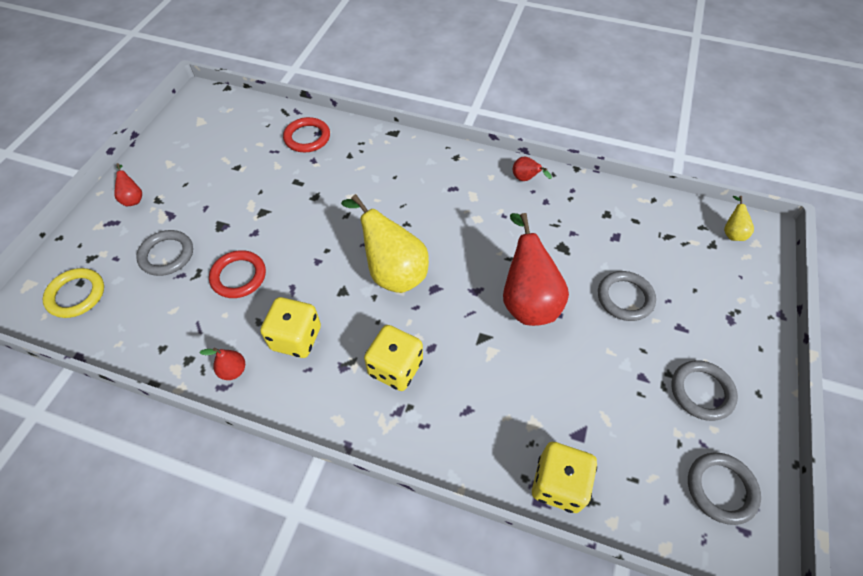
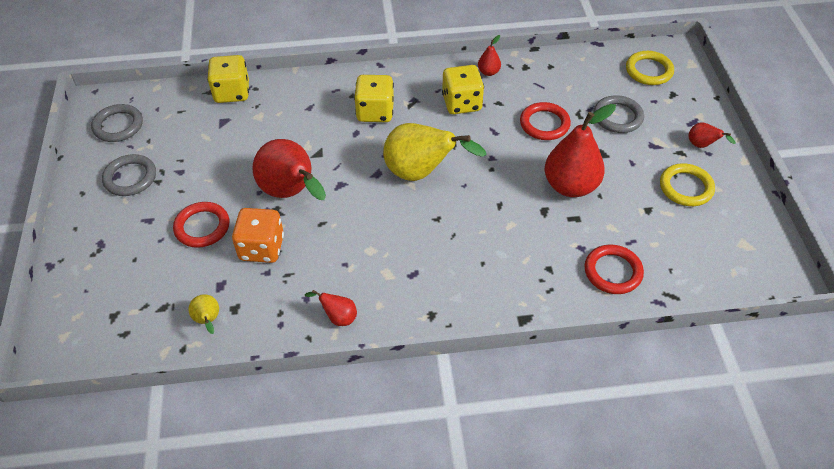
camera: 155 degrees right, 5 degrees down
grey ring [598,271,656,321] -> red ring [173,202,229,248]
yellow pear [724,196,754,241] -> yellow pear moved to [188,294,219,334]
none -> orange dice [232,208,284,263]
none -> red pear [545,104,616,197]
none -> yellow ring [660,163,715,206]

